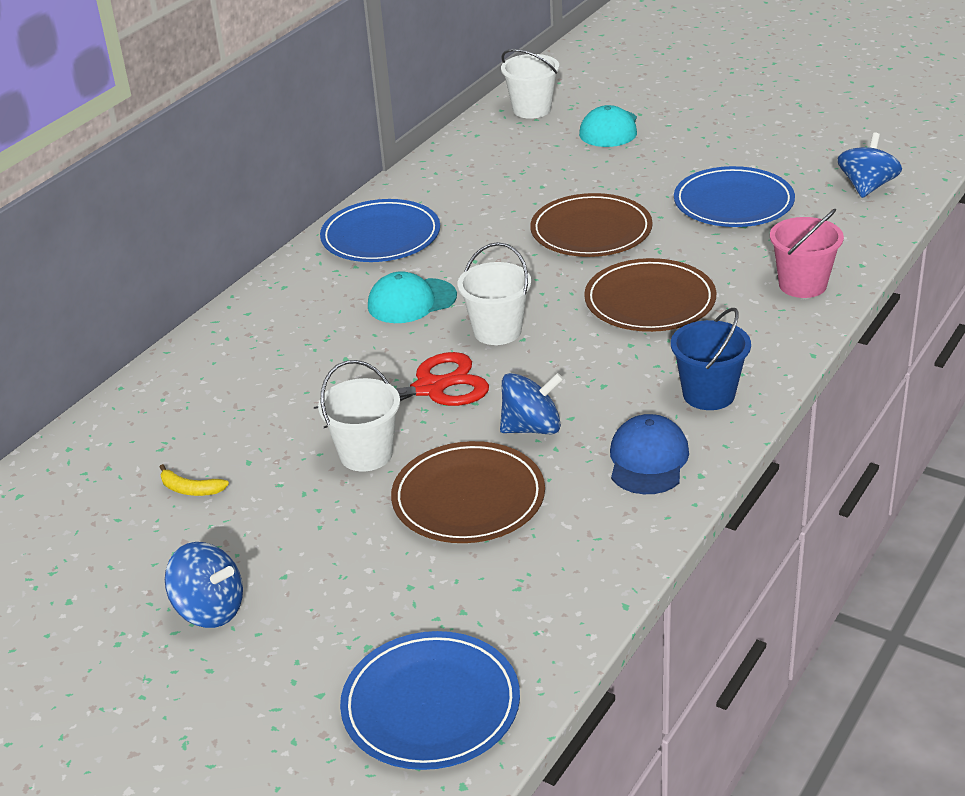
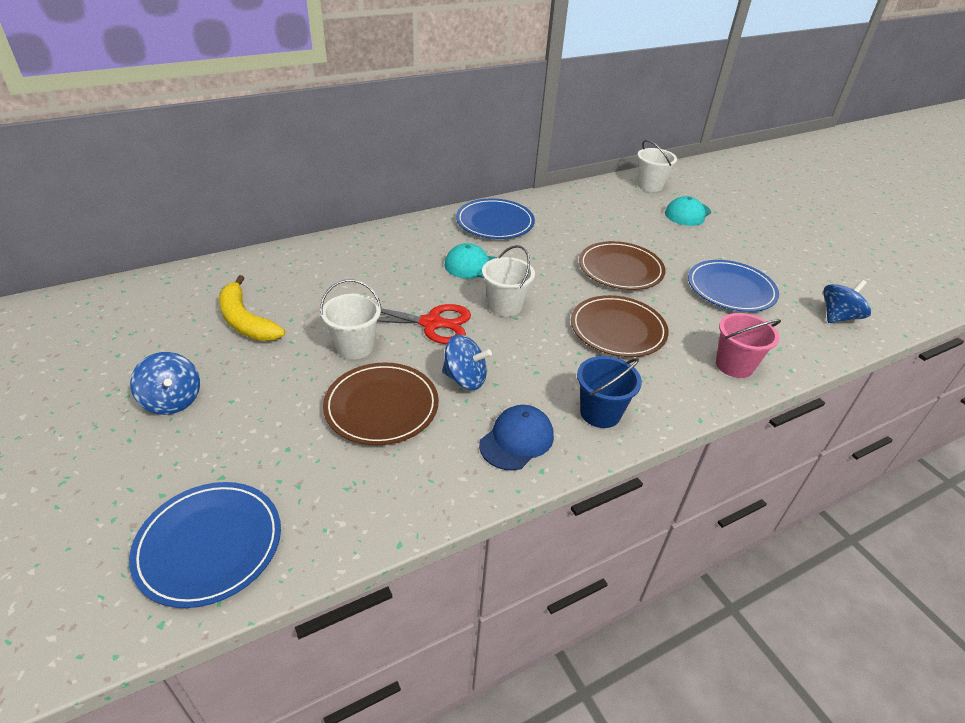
camera: 25 degrees right, 5 degrees up
yellow banana [160,464,229,496] -> yellow banana [219,275,285,341], size x2.11

